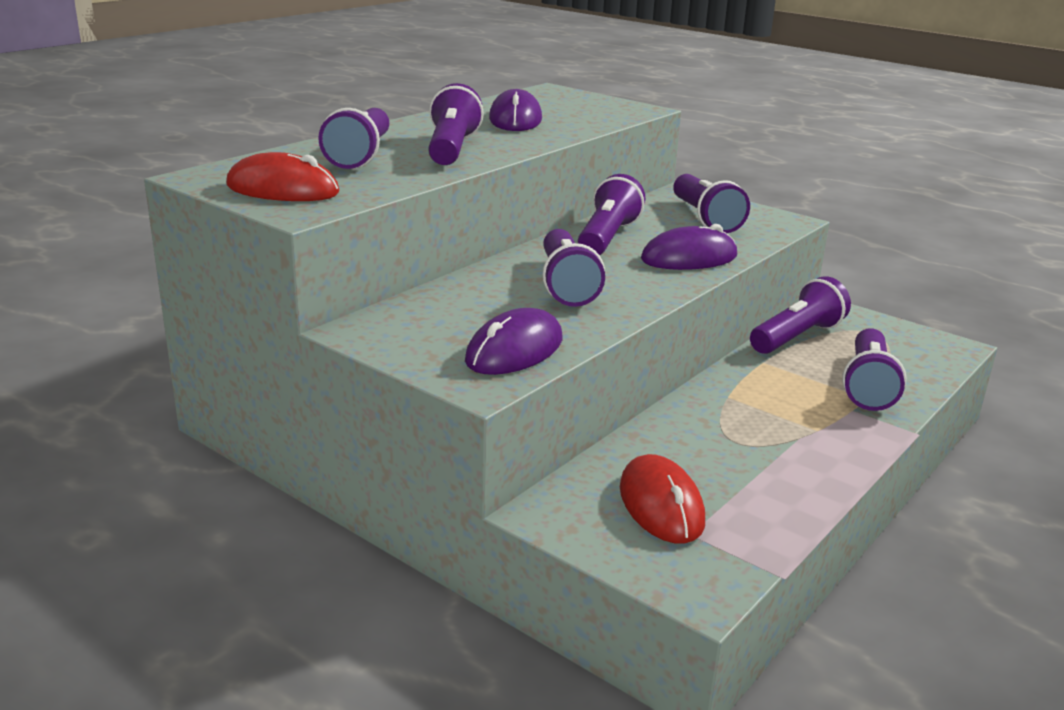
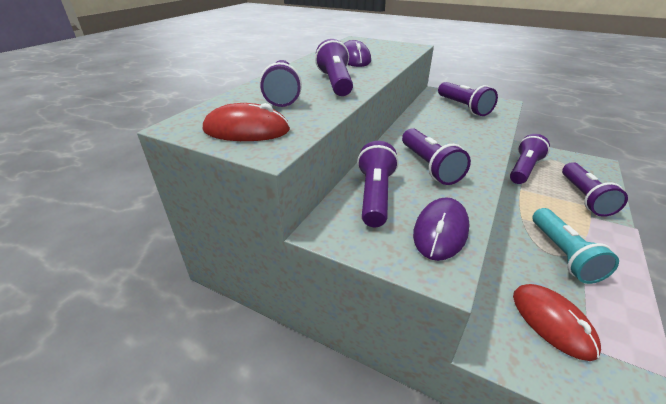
camera: 10 degrees left, 10 degrees up
purple flashlight [578,174,645,255] -> purple flashlight moved to [357,141,399,227]
purple mouse [641,224,737,270] -> none
none -> turquoise flashlight [533,208,619,284]

